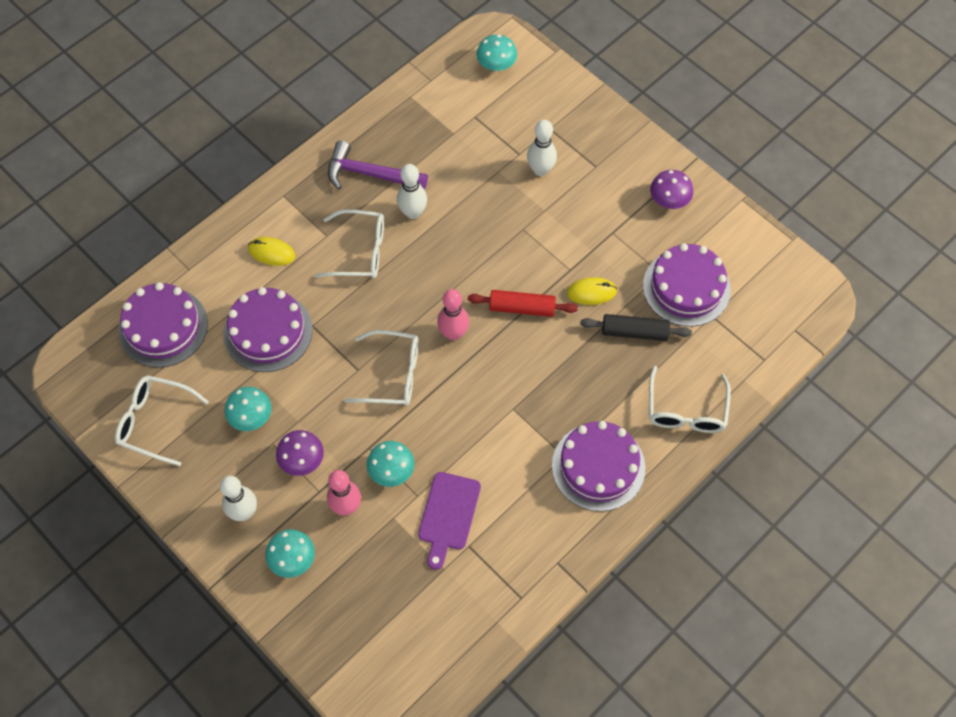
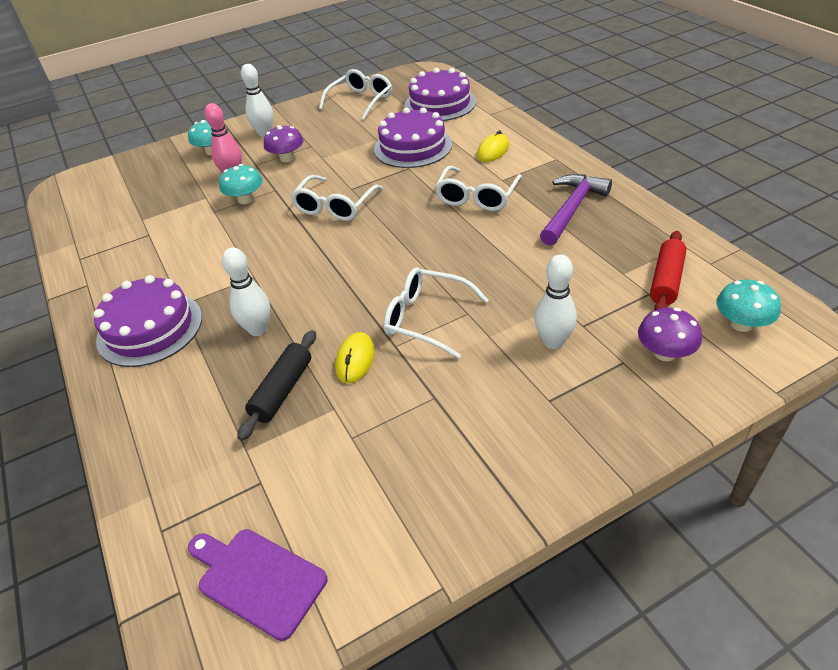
camera: 110 degrees right, 20 degrees down
turquoise mushroom [225,387,272,431] -> none
white bowling pin [397,164,427,219] -> white bowling pin moved to [222,247,270,336]
purple cutting board [418,472,481,570] -> purple cutting board moved to [188,529,327,641]
pink bowling pin [437,289,469,340] -> none
red rolling pin [468,290,578,317] -> red rolling pin moved to [650,231,687,310]
purple cake [643,243,731,327] -> none
white glasses [649,366,731,433] -> white glasses moved to [384,267,489,359]
purple mushroom [650,170,693,209] -> purple mushroom moved to [638,308,702,361]

